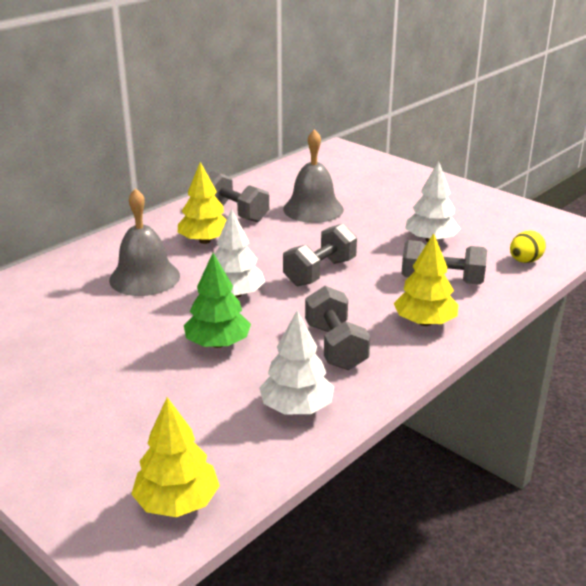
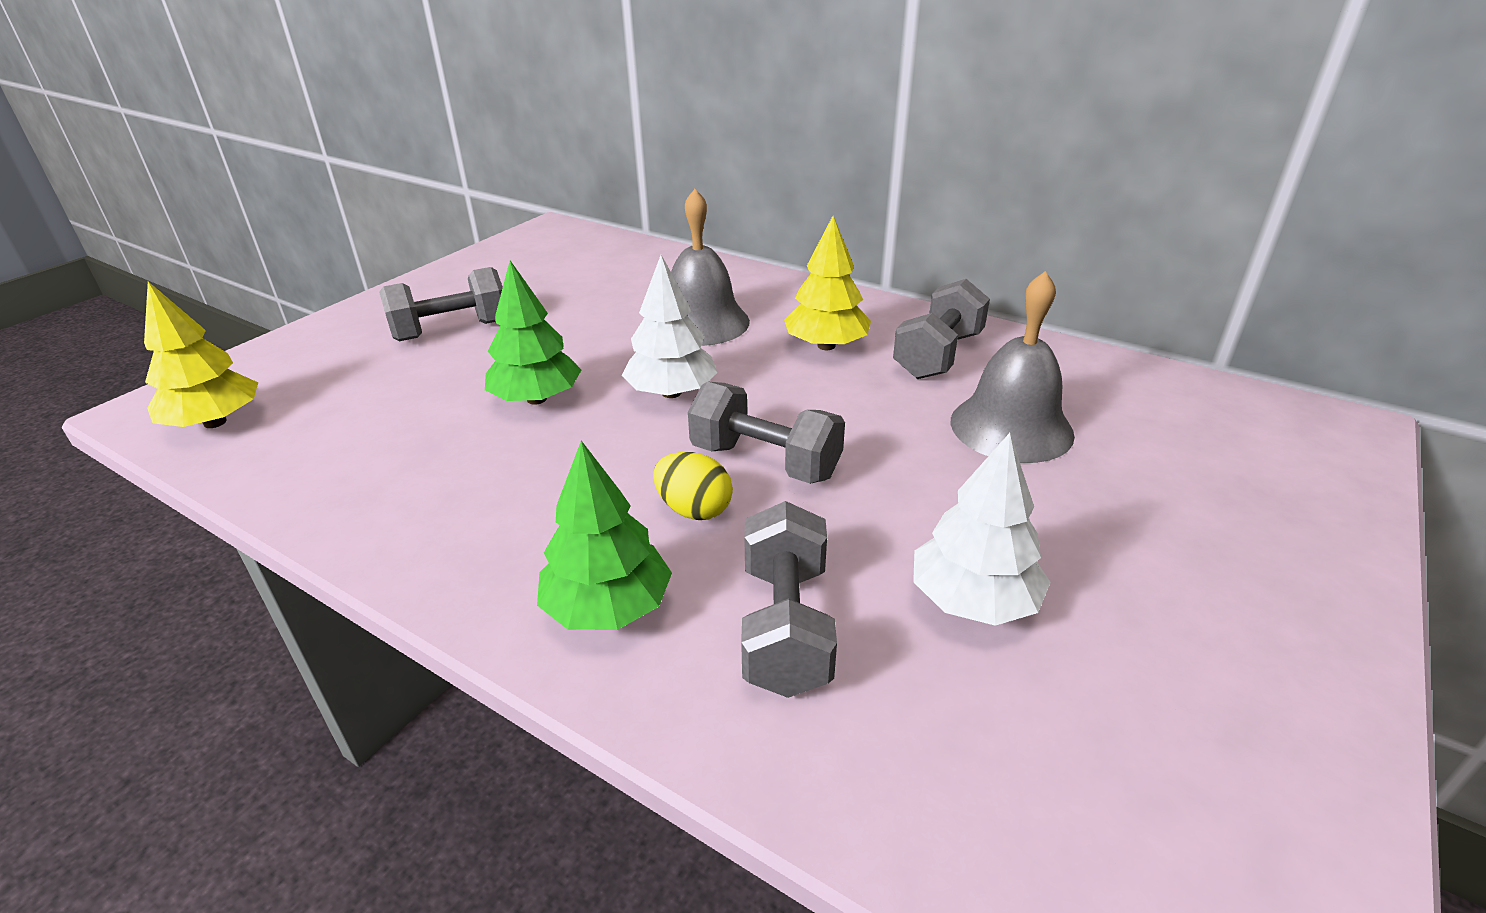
camera: 80 degrees right, 5 degrees up
white tree [259,310,334,415] -> none
grey dumbbell [305,286,370,370] -> grey dumbbell moved to [379,267,503,341]
yellow tree [394,233,459,326] -> green tree [537,441,672,630]
yellow egg [510,231,546,263] -> yellow egg moved to [653,452,733,520]

